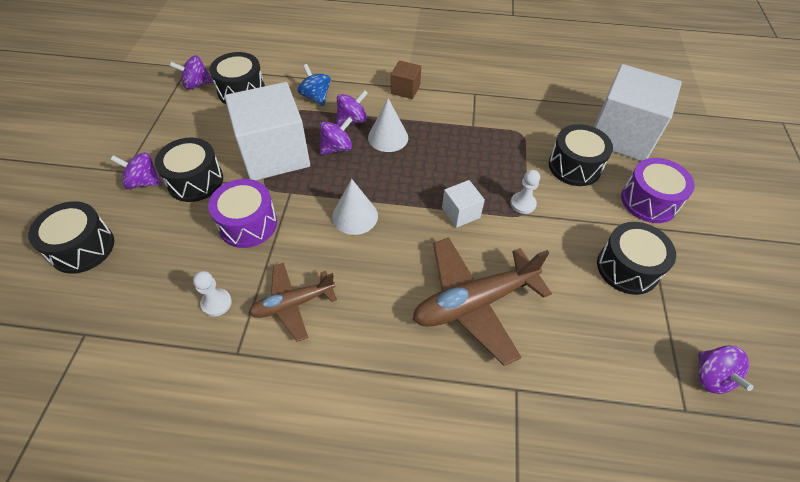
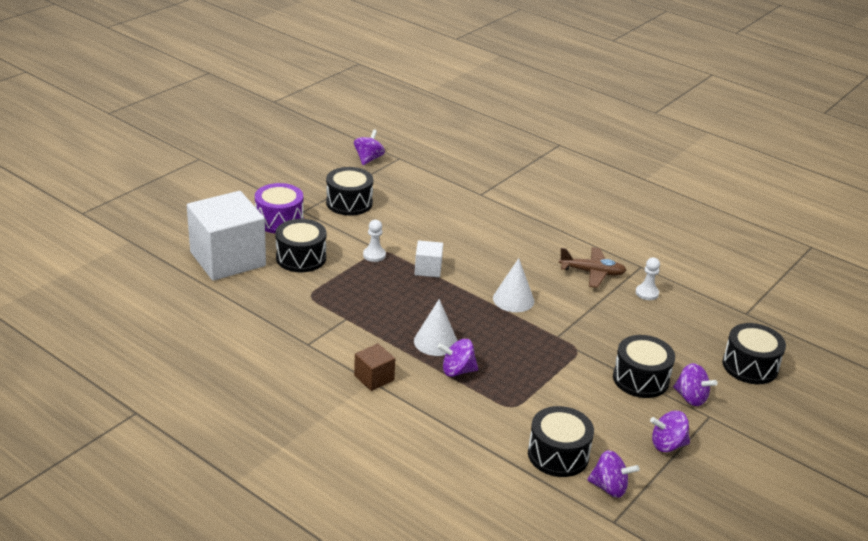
camera: 150 degrees left, 20 degrees down
purple drum [208,179,277,248] -> none
white cube [225,82,310,180] -> none
blue spinning top [298,64,331,106] -> none
purple spinning top [320,117,352,155] -> purple spinning top moved to [650,411,690,452]
brown plane [413,237,552,366] -> none

